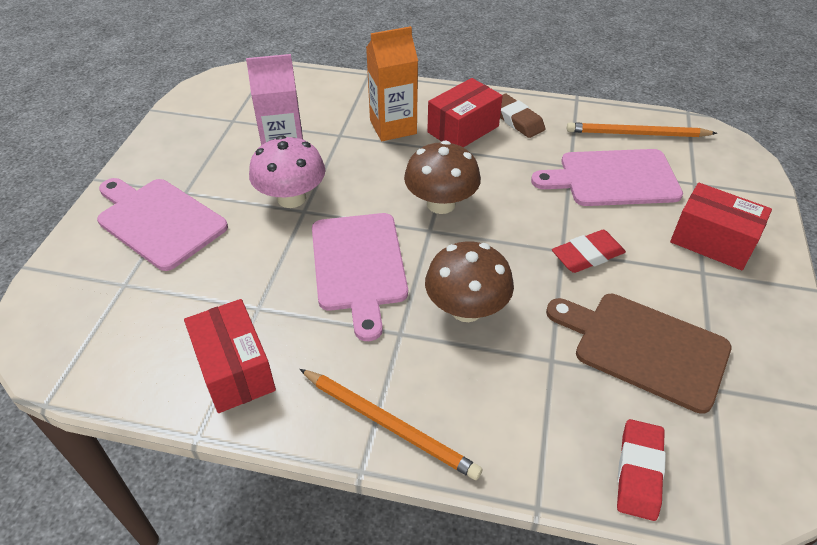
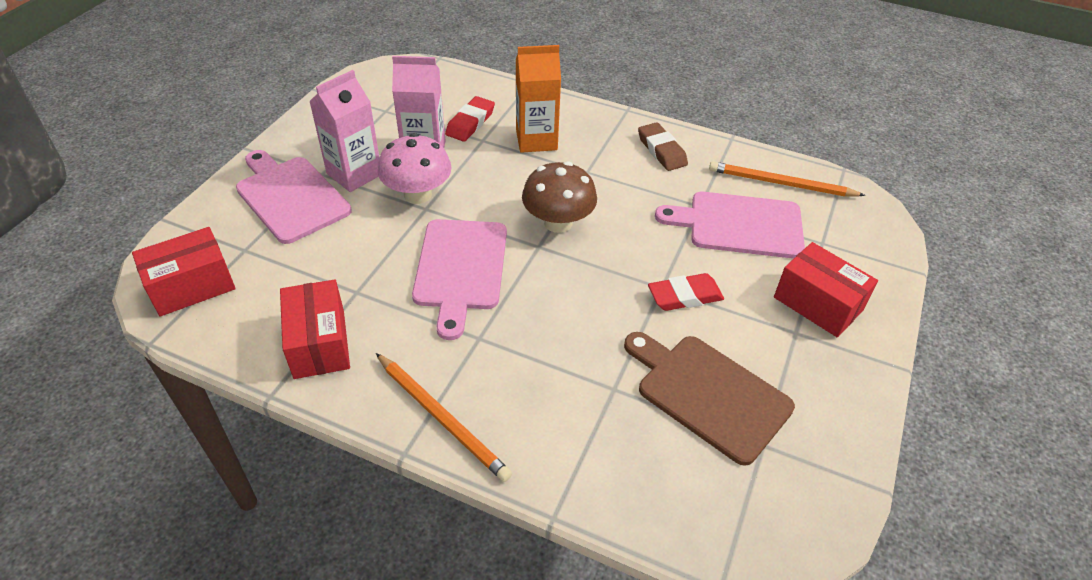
camera: 10 degrees right, 0 degrees up
brown mushroom [425,241,514,322] -> none
red box [427,78,503,147] -> red box moved to [132,227,236,316]
red eraser [617,419,666,521] -> red eraser moved to [445,96,495,142]
none -> pink carton [309,70,380,192]

